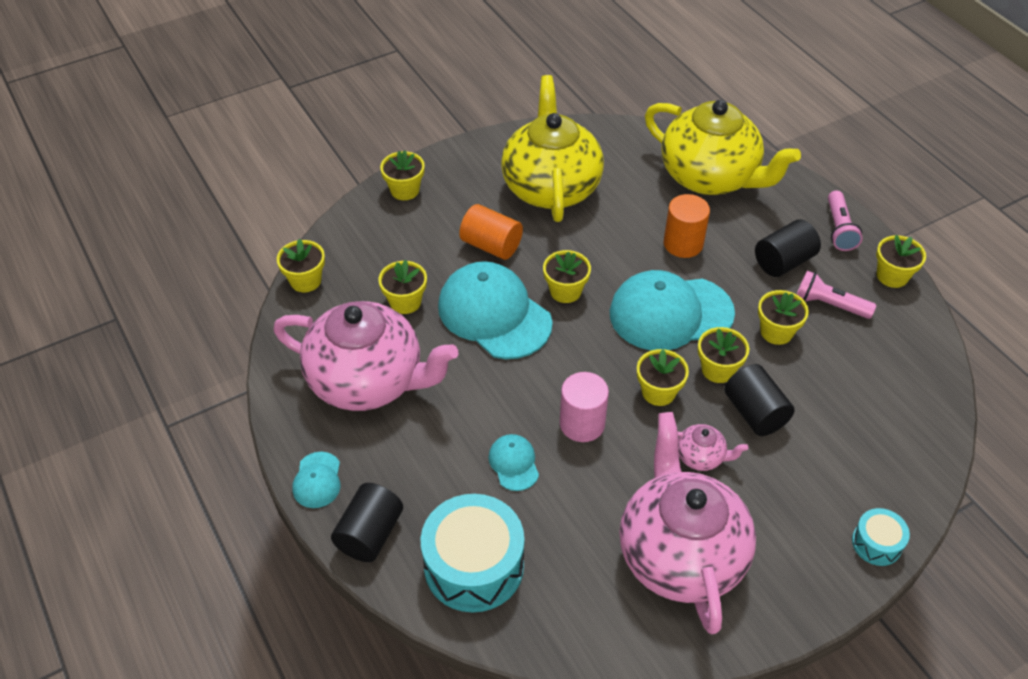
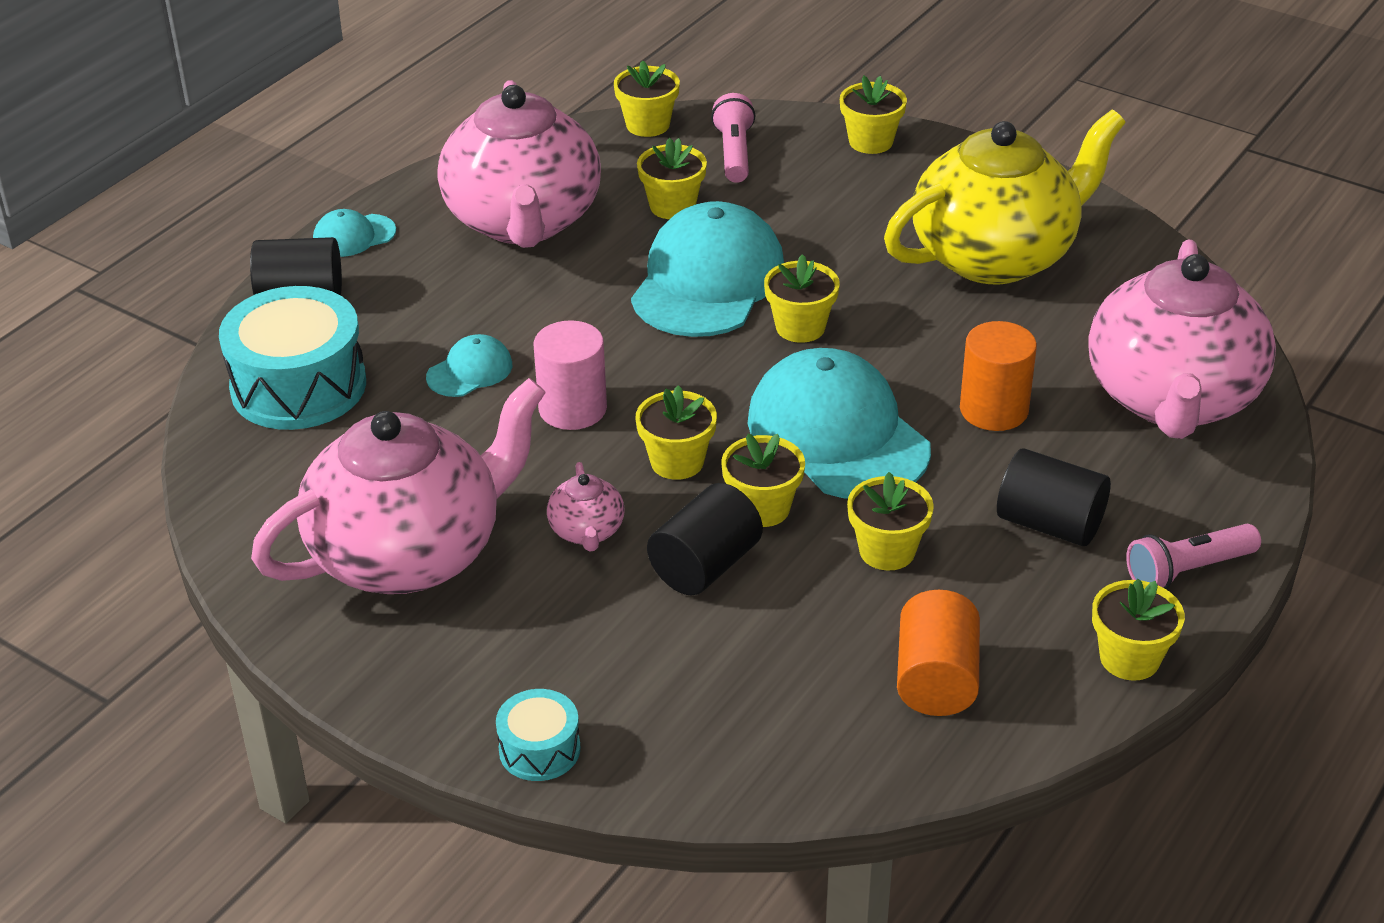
camera: 65 degrees right, 10 degrees down
orange cylinder [459,204,523,260] -> orange cylinder moved to [897,590,980,716]
yellow teapot [645,100,801,195] -> pink teapot [1088,239,1276,439]
pink flashlight [797,270,876,319] -> pink flashlight moved to [711,93,755,183]

